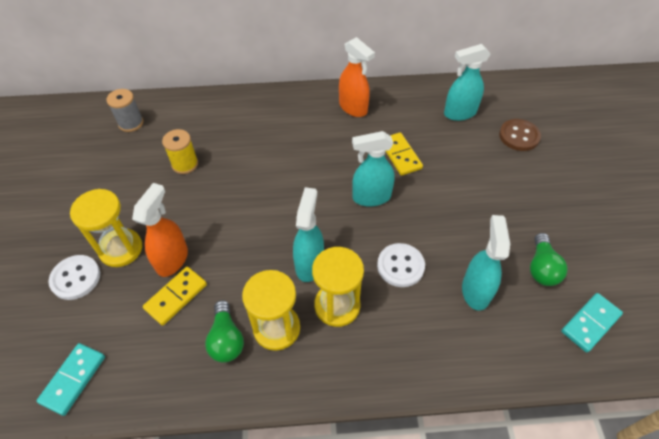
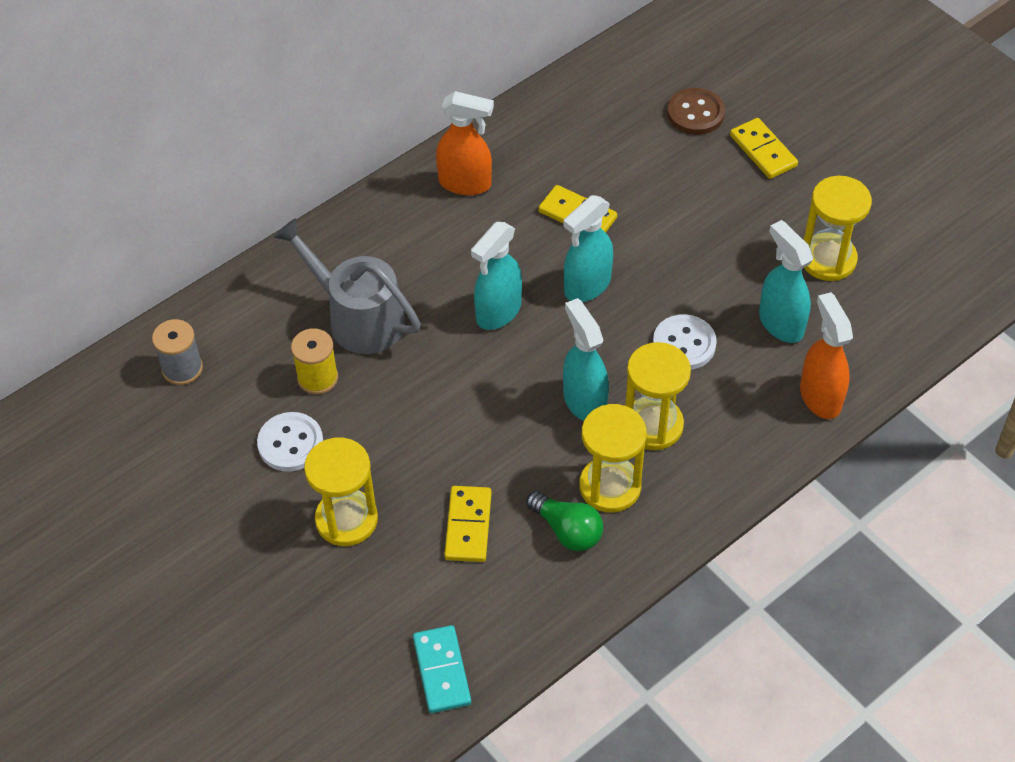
camera: 35 degrees left, 0 degrees up
white button [48,255,100,300] -> white button moved to [257,412,323,472]
orange spray bottle [132,183,188,277] -> orange spray bottle moved to [800,292,853,419]
turquoise spray bottle [444,44,491,121] -> turquoise spray bottle moved to [471,222,522,330]
green light bulb [530,233,568,286] -> yellow hourglass [804,176,872,281]
turquoise domino [561,293,623,353] -> none
none -> grey watering can [274,218,421,354]
none -> yellow domino [730,118,798,179]

